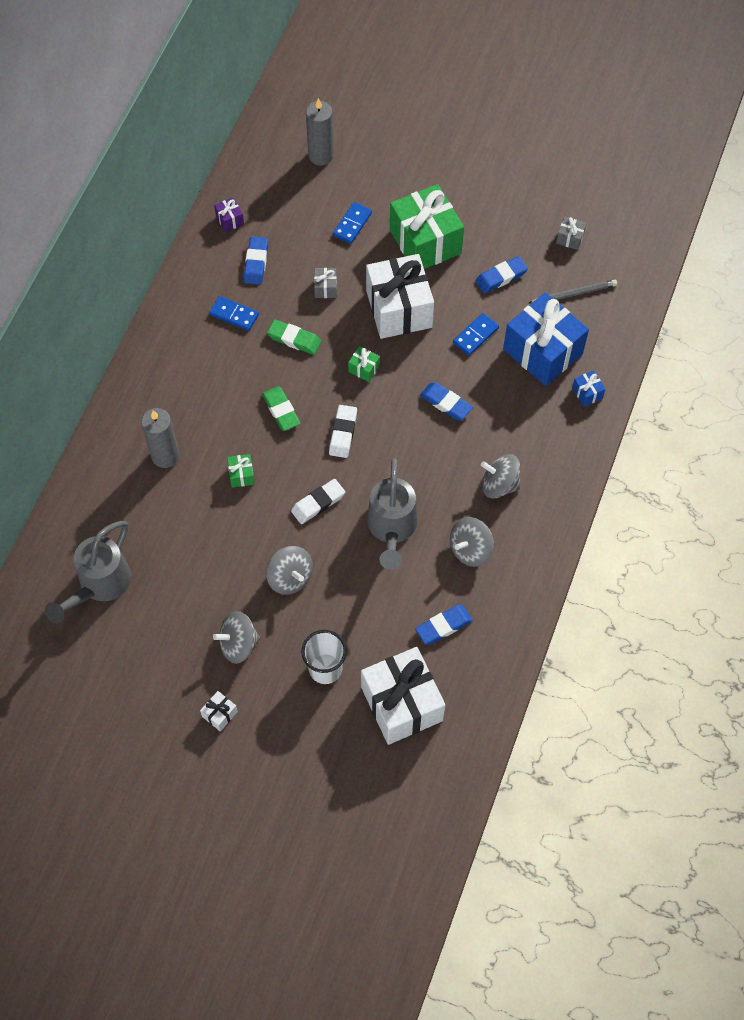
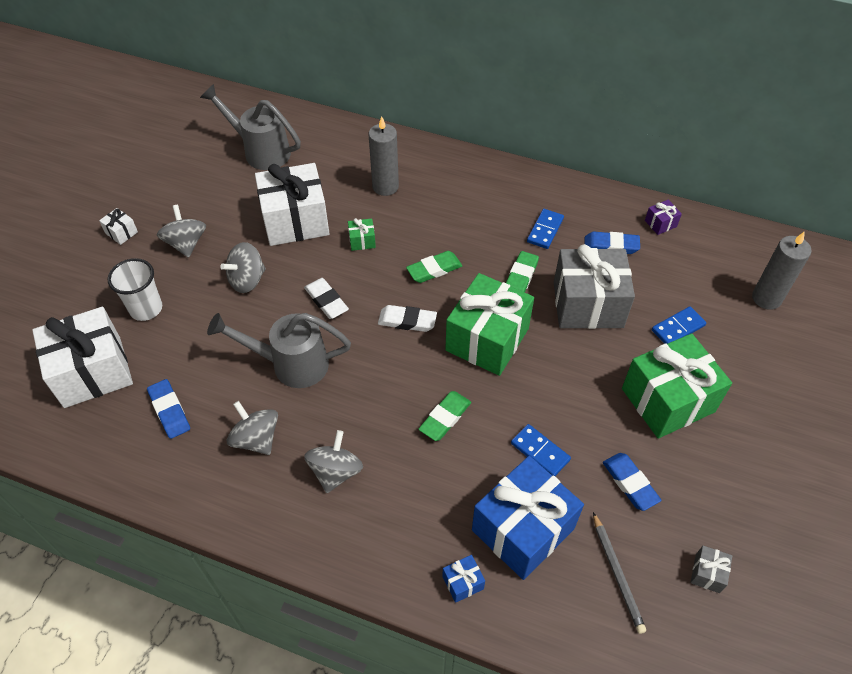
camera: 90 degrees right, 10 degrees down
grey gift [314,268,337,298] -> grey gift [554,244,635,329], size x2.49
blue domino [333,202,372,244] -> blue domino turned 60 degrees counterclockwise [652,306,706,344]
green gift [348,346,380,382] -> green gift [445,273,534,376], size x2.49
white gift [366,254,434,339] -> white gift moved to [255,163,330,246]
blue eraser [420,382,473,420] -> green eraser [419,391,471,441]

